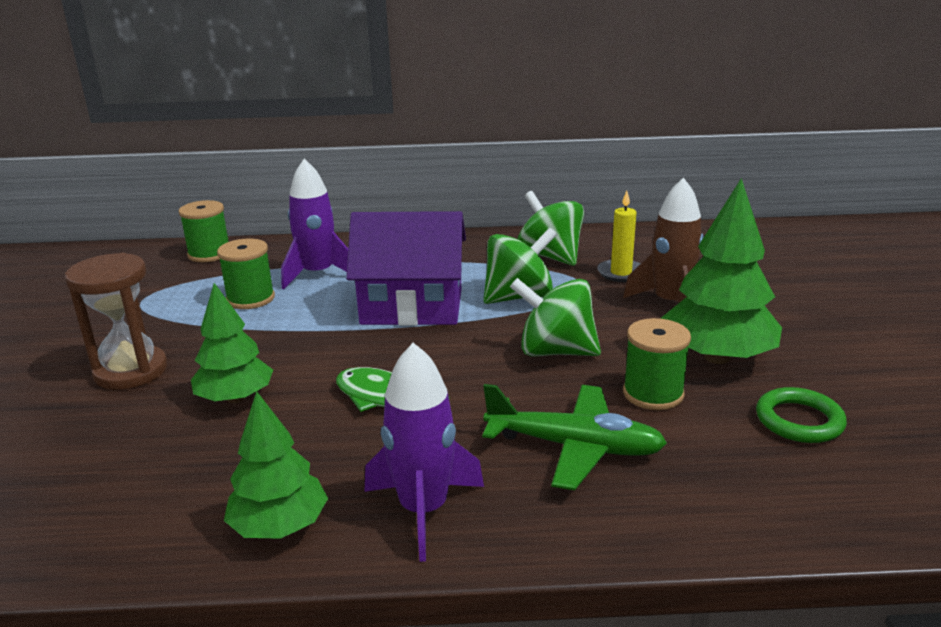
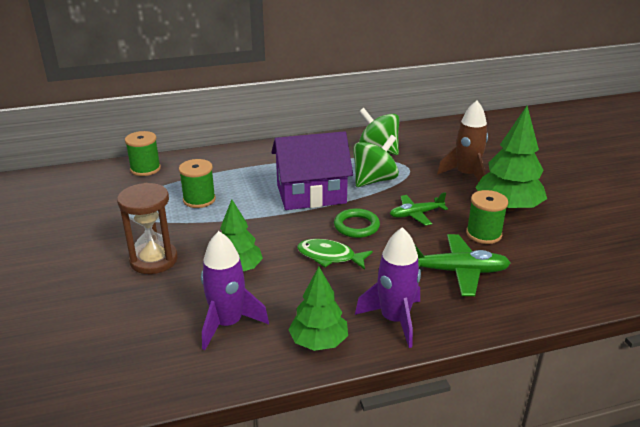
camera: 15 degrees left, 5 degrees up
purple rocket [281,159,348,289] -> purple rocket moved to [201,231,269,350]
green spinning top [510,278,601,356] -> green plane [390,192,448,226]
yellow candle [597,191,640,282] -> none
green ring [756,387,847,443] -> green ring moved to [334,208,380,238]

